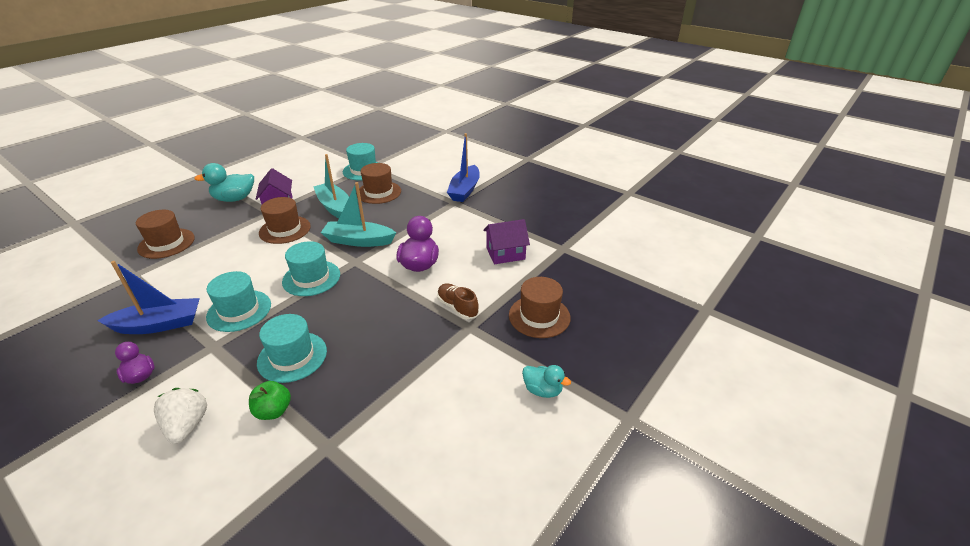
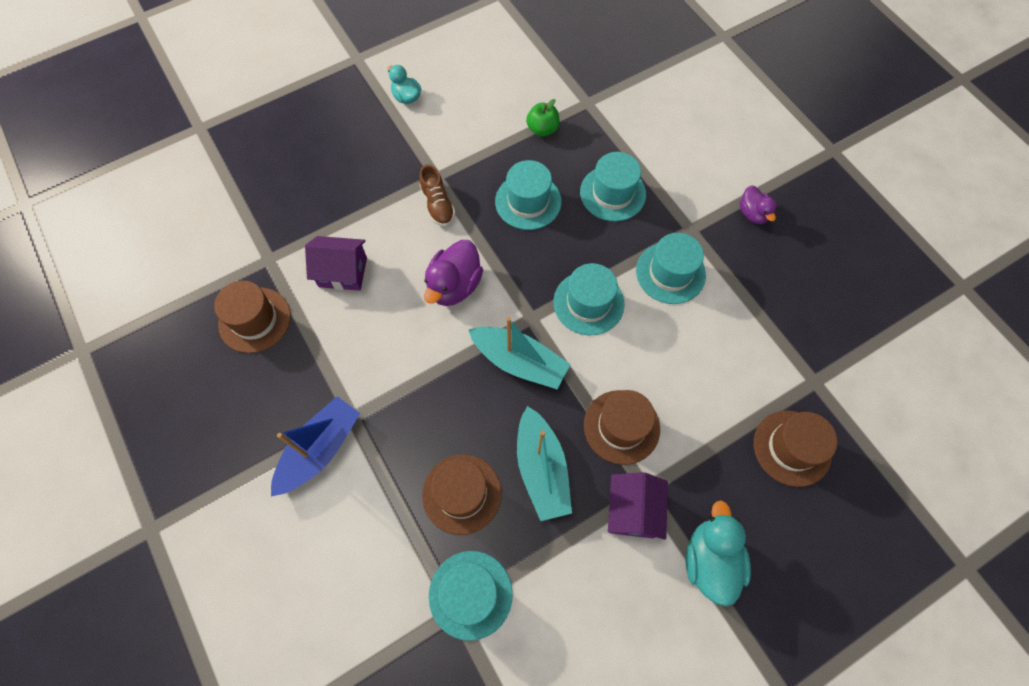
camera: 160 degrees left, 30 degrees up
blue boat [97,261,200,334] -> none
white strawberry [154,388,207,444] -> none
turquoise duck [194,163,254,202] -> turquoise duck turned 90 degrees counterclockwise [686,500,751,607]
green apple [249,381,291,420] -> green apple moved to [526,99,560,137]
brown hat [509,277,571,338] -> brown hat moved to [214,281,291,353]
none -> turquoise hat [495,160,562,230]

